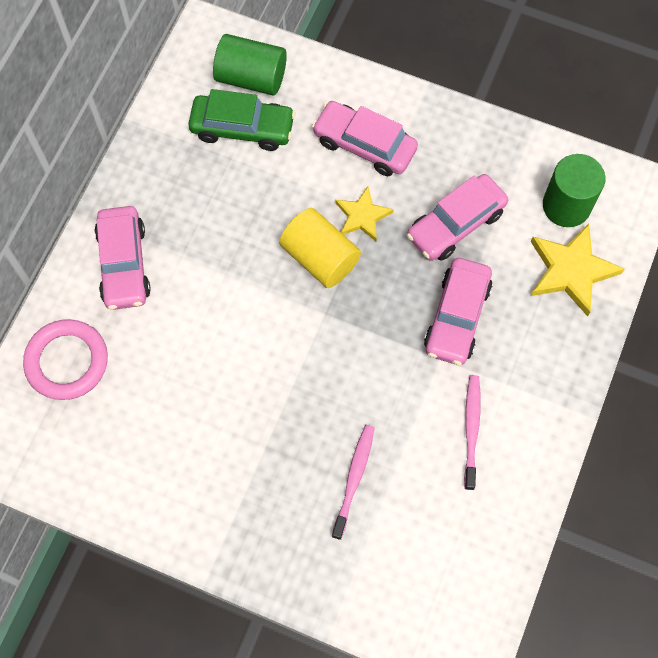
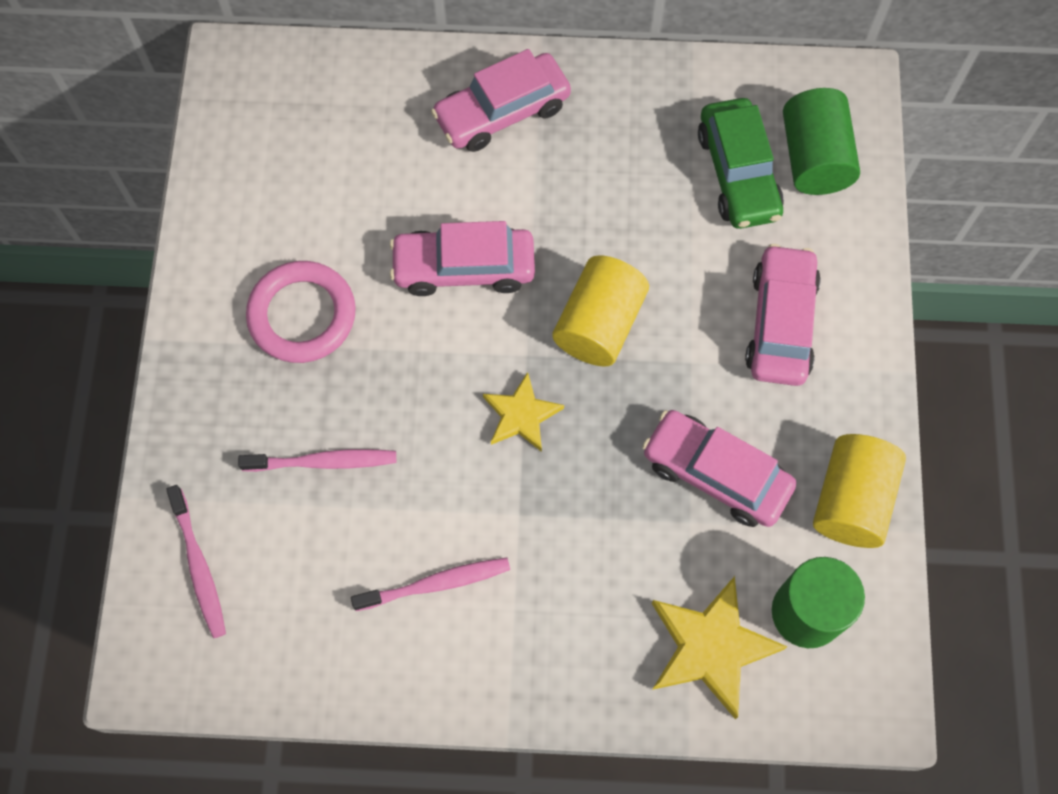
camera: 70 degrees right, 0 degrees up
pink ring [23,319,108,400] -> pink ring moved to [246,261,356,363]
yellow star [335,186,394,241] -> yellow star moved to [483,372,564,452]
pink car [424,258,493,365] -> pink car moved to [390,221,535,296]
none -> pink toothbrush [166,485,226,638]
none -> yellow cylinder [813,434,906,548]

